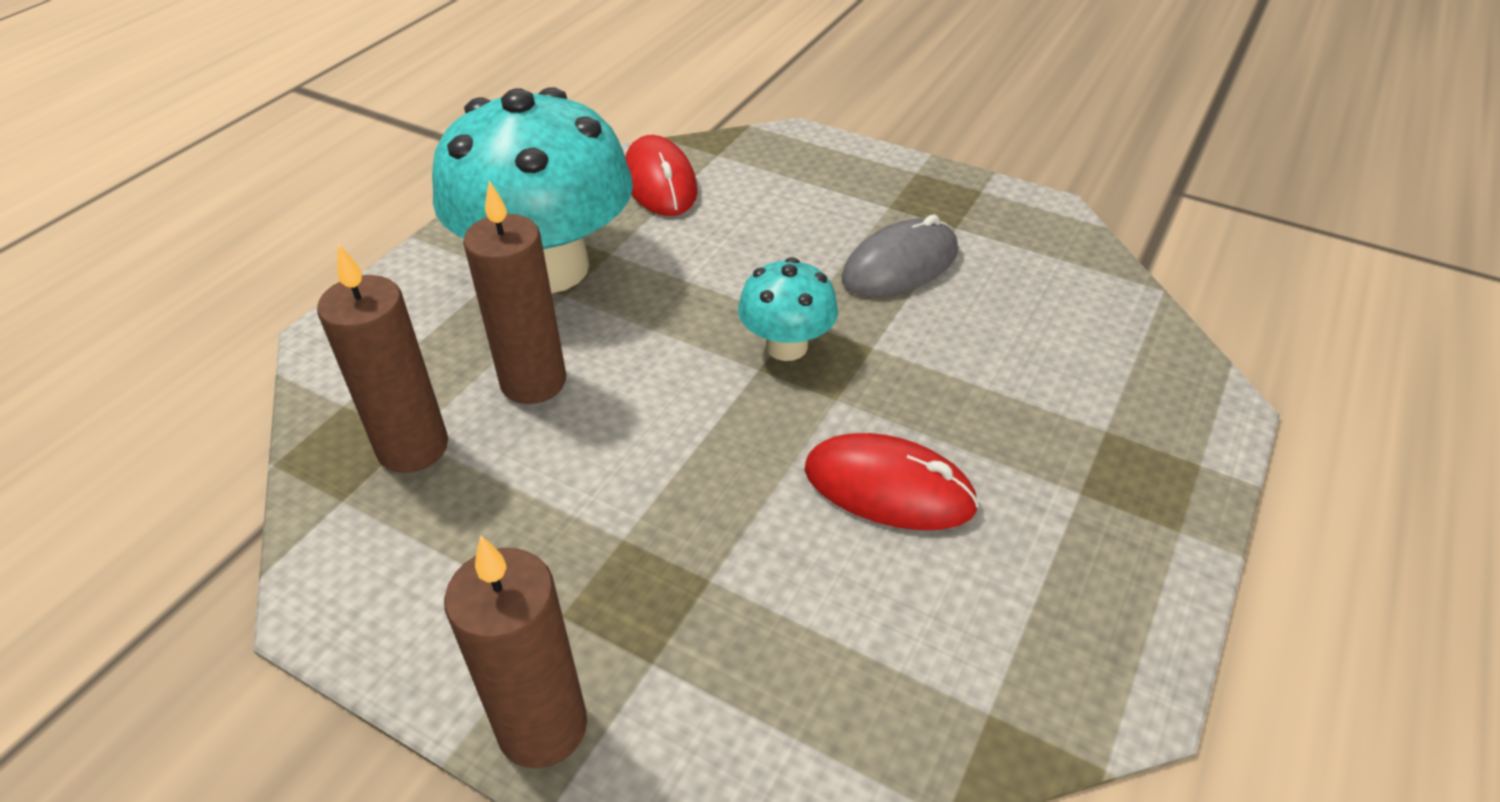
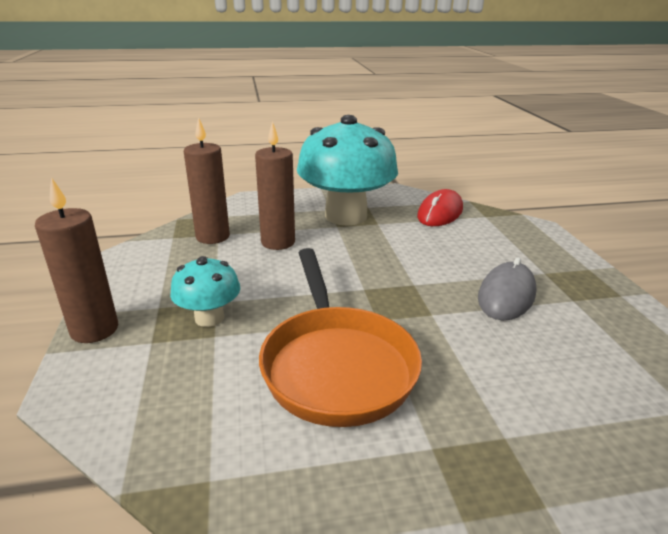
camera: 50 degrees right, 15 degrees down
turquoise mushroom [738,257,838,361] -> turquoise mushroom moved to [170,256,240,327]
red mouse [804,433,979,530] -> orange pan [259,248,422,427]
grey mouse [841,215,958,297] -> grey mouse turned 75 degrees counterclockwise [478,257,536,320]

